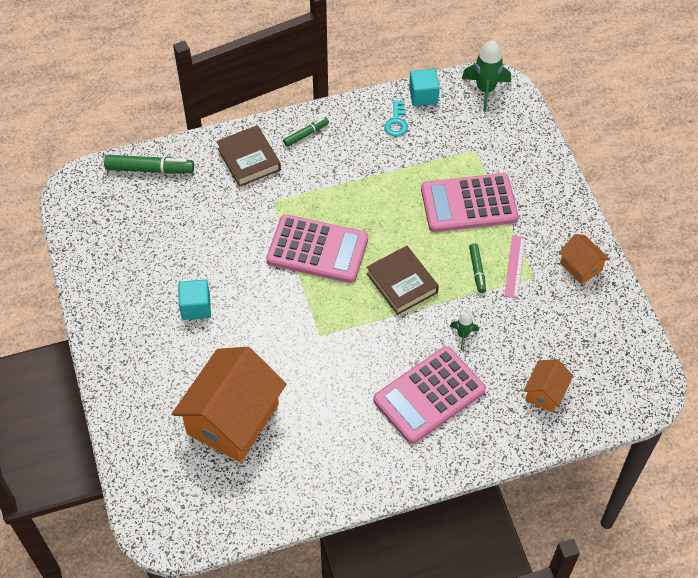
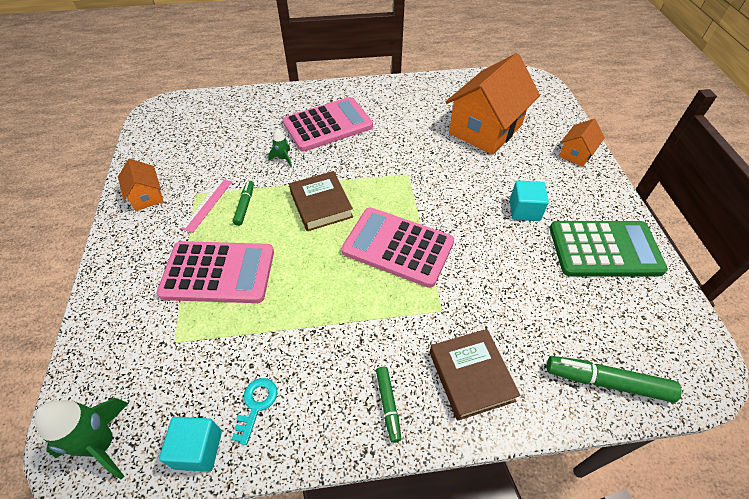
camera: 170 degrees left, 5 degrees down
green marker [283,117,329,147] -> green marker turned 75 degrees counterclockwise [376,367,401,443]
orange house [523,359,573,413] -> orange house moved to [559,119,605,167]
none -> green calculator [550,221,668,276]

